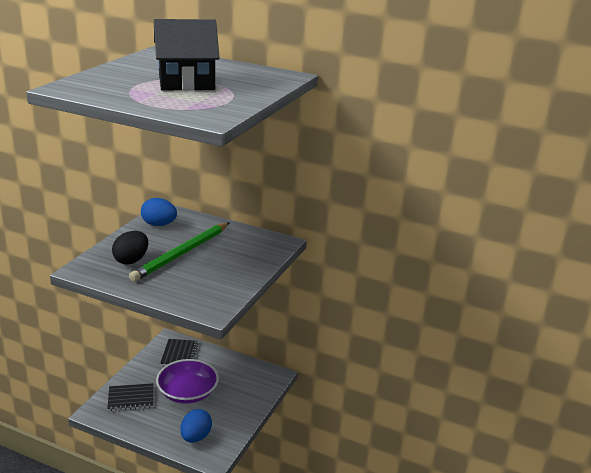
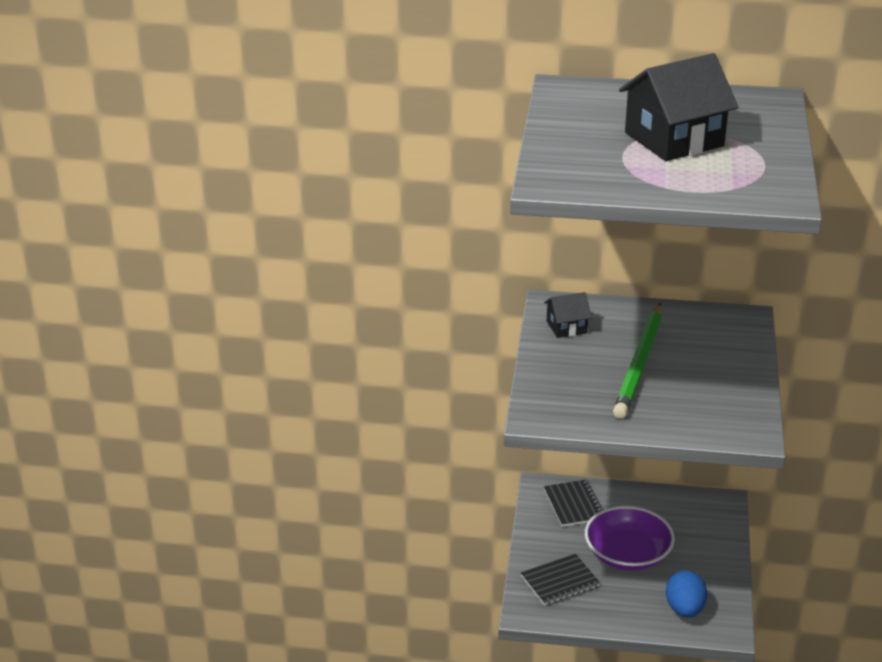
camera: 15 degrees left, 5 degrees up
black egg [112,231,148,264] -> none
blue egg [141,198,177,226] -> black house [544,292,592,338]

